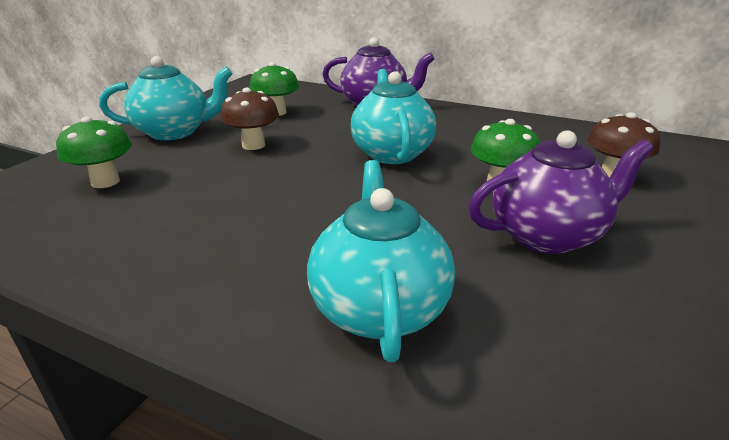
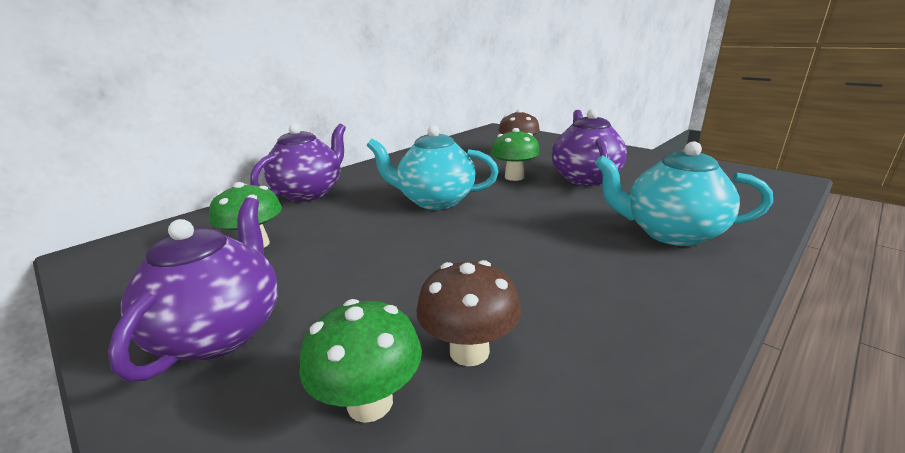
camera: 70 degrees left, 5 degrees down
turquoise teapot [99,56,233,140] -> purple teapot [108,197,278,381]
brown mushroom [220,88,279,150] -> brown mushroom moved to [417,260,521,366]

